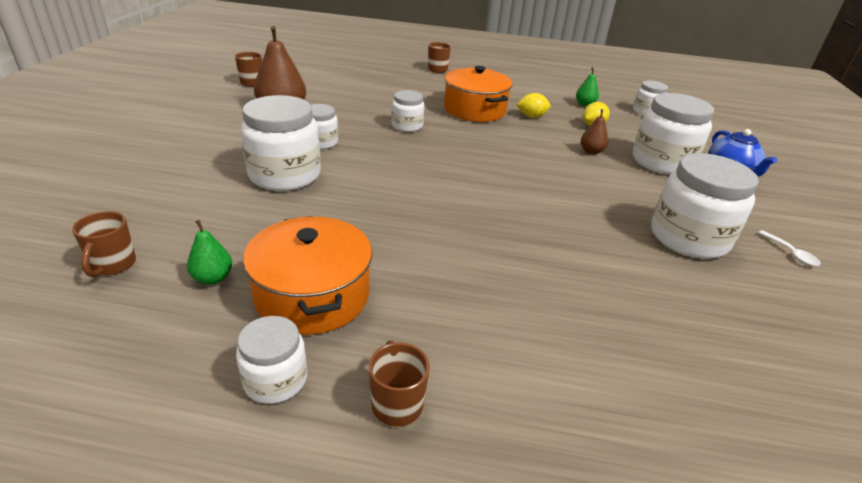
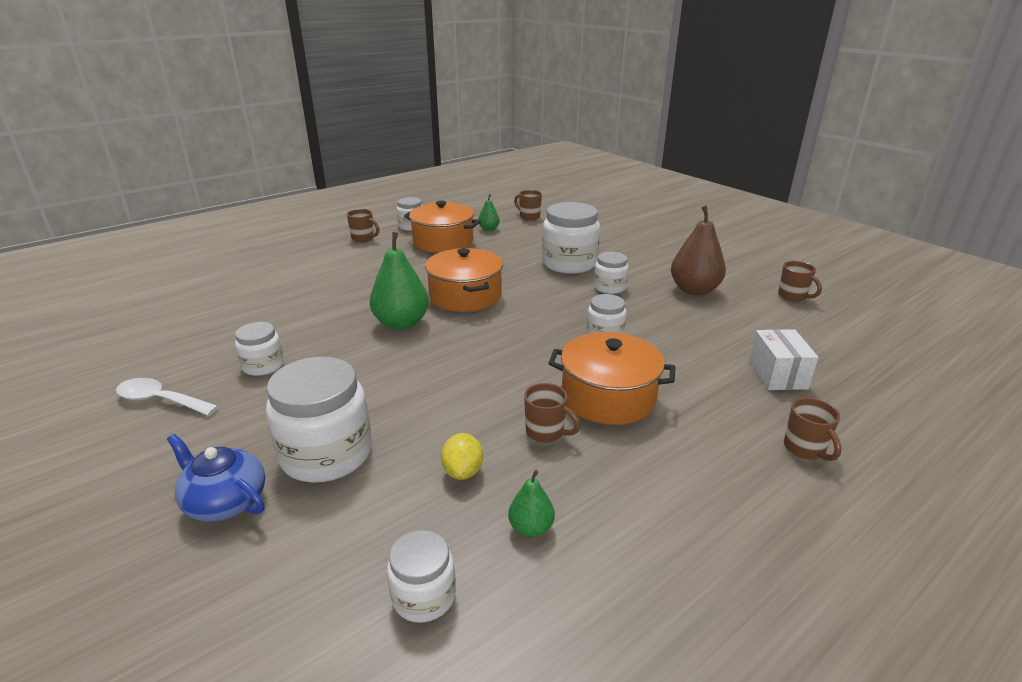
camera: 135 degrees right, 5 degrees down
yellow lemon [516,93,551,118] -> brown mug [524,383,581,443]
brown pear [581,109,608,154] -> none
white jar [651,153,759,259] -> white jar [235,322,284,376], size x0.55
white spoon [758,230,821,266] -> white spoon [116,378,219,416], size x1.72
none -> green pear [370,232,429,330]
none -> orange pot [425,248,503,312]
none -> white box [749,329,819,390]

